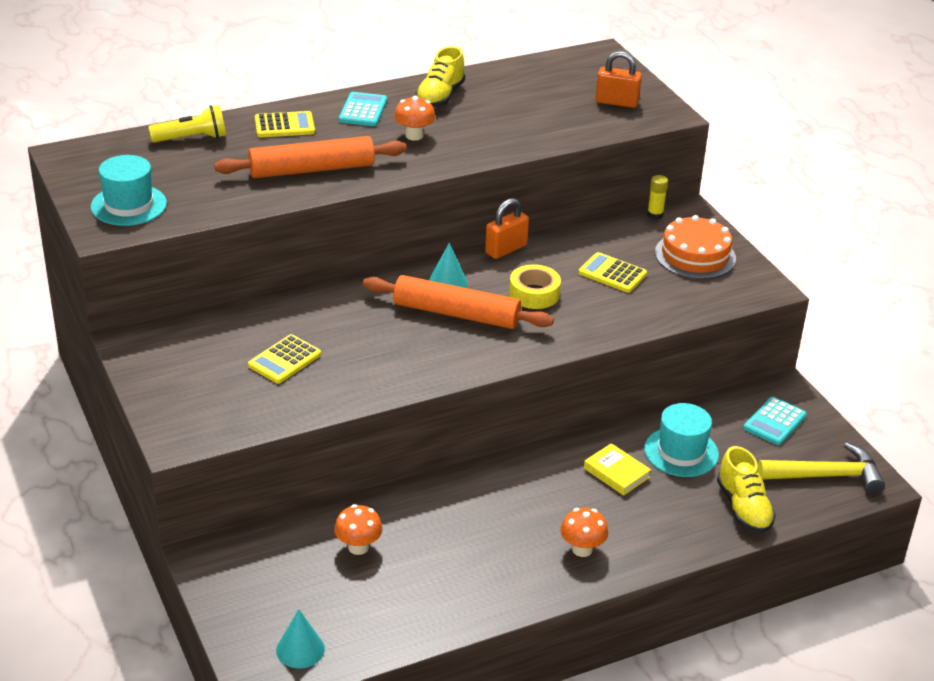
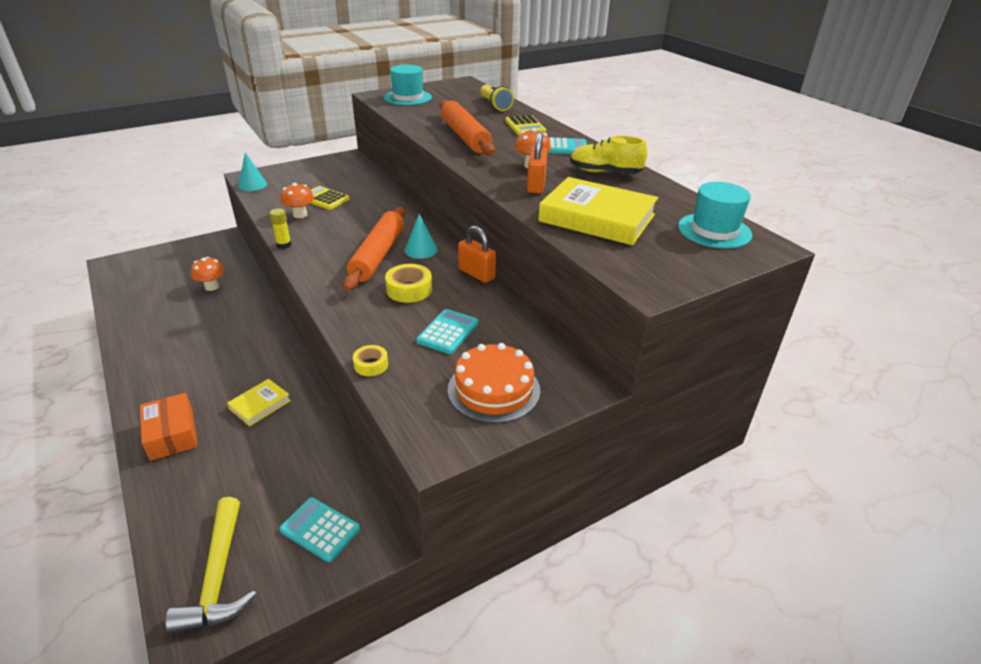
camera: 85 degrees right, 0 degrees up
turquoise cone [276,609,325,669] -> turquoise cone moved to [238,152,267,191]
orange mushroom [560,508,608,557] -> orange mushroom moved to [280,183,314,218]
yellow calculator [579,252,647,293] -> turquoise calculator [416,309,478,354]
orange padlock [595,51,642,108] -> orange padlock moved to [527,131,548,194]
turquoise hat [644,403,719,477] -> turquoise hat moved to [678,182,752,249]
yellow glue stick [647,175,668,220] -> yellow glue stick moved to [270,209,292,249]
yellow shoe [717,446,776,533] -> none
none -> orange box [140,393,197,461]
none -> yellow tape [353,345,388,376]
none -> yellow book [538,177,658,245]

